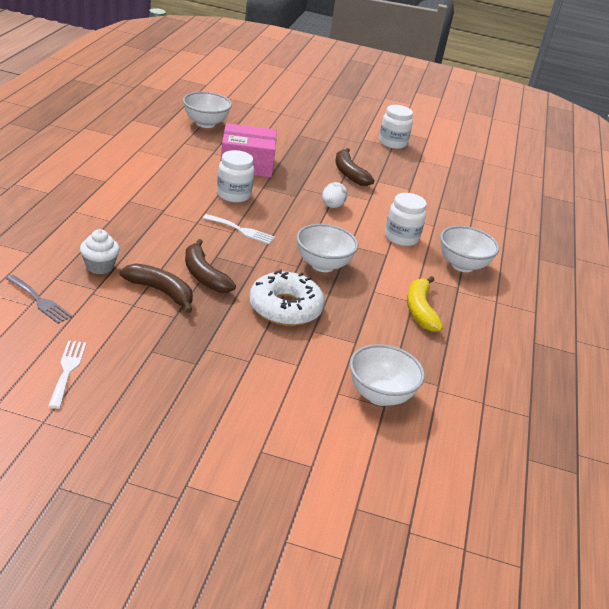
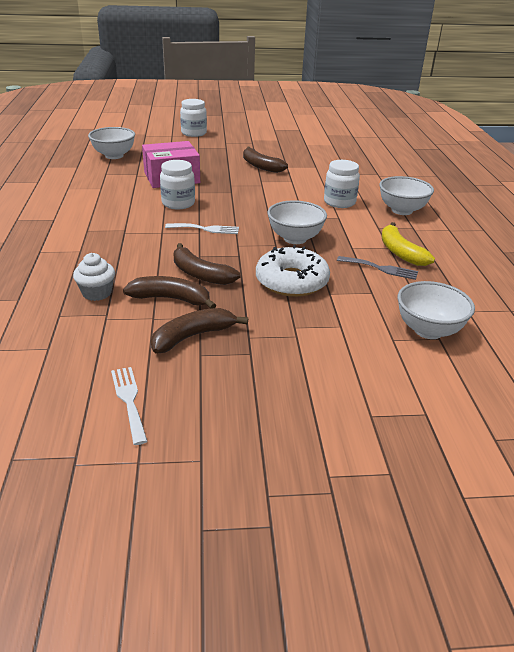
camera: 15 degrees left, 0 degrees up
grey fork [6,275,73,324] -> grey fork moved to [337,256,418,280]
white egg [322,182,347,208] -> none
white jar [379,105,413,149] -> white jar moved to [180,99,207,137]
none -> brown banana [151,308,248,353]

